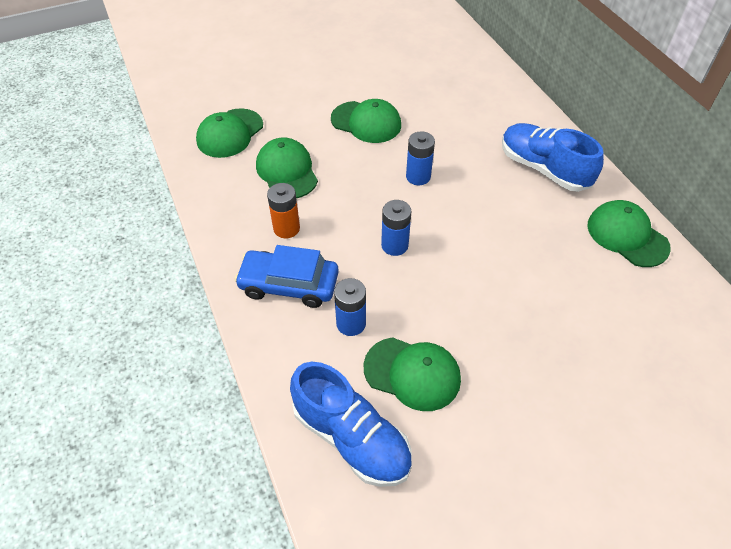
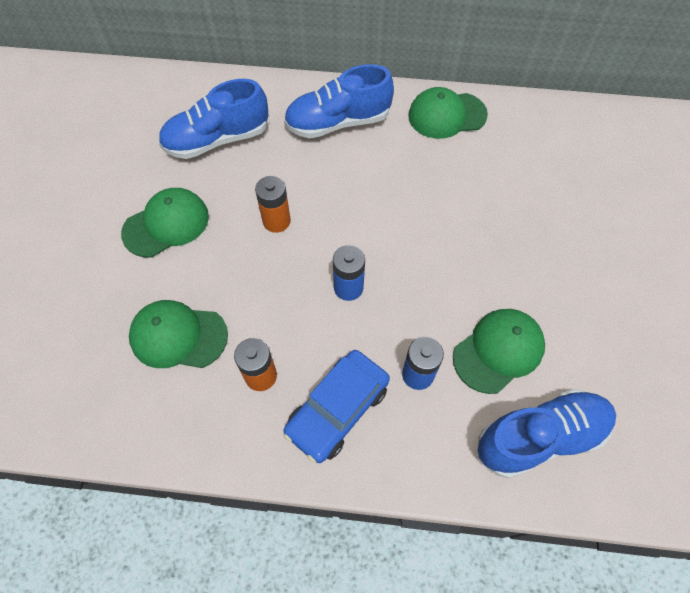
camera: 60 degrees left, 10 degrees up
green cap [196,108,263,158] -> none
blue battery [406,132,435,185] -> orange battery [255,176,291,233]
none -> blue shoe [159,79,269,159]

